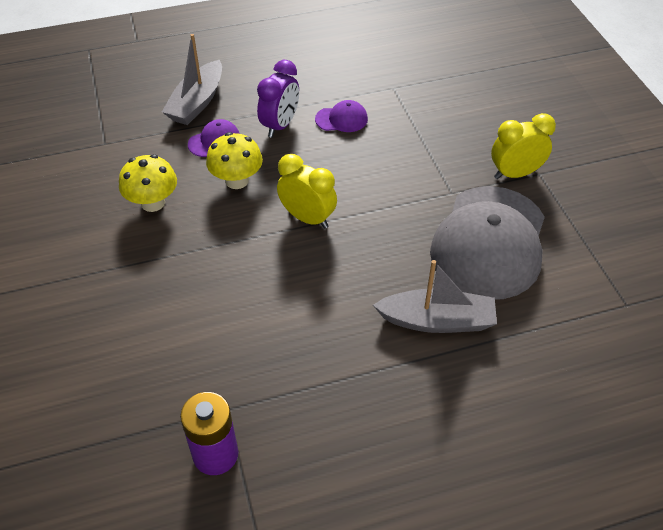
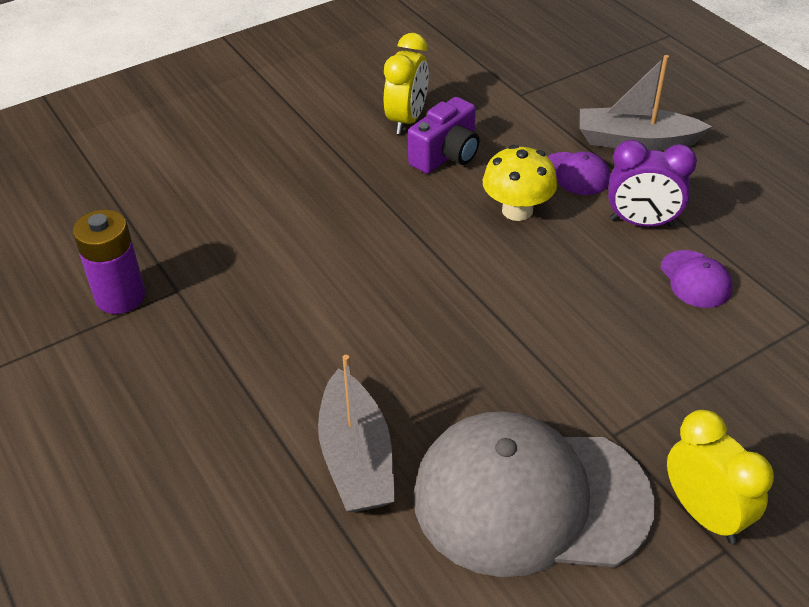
camera: 75 degrees right, 5 degrees down
yellow mushroom [119,154,177,212] -> purple camera [408,97,480,174]
yellow clock [277,154,337,229] -> yellow clock moved to [384,33,429,134]

